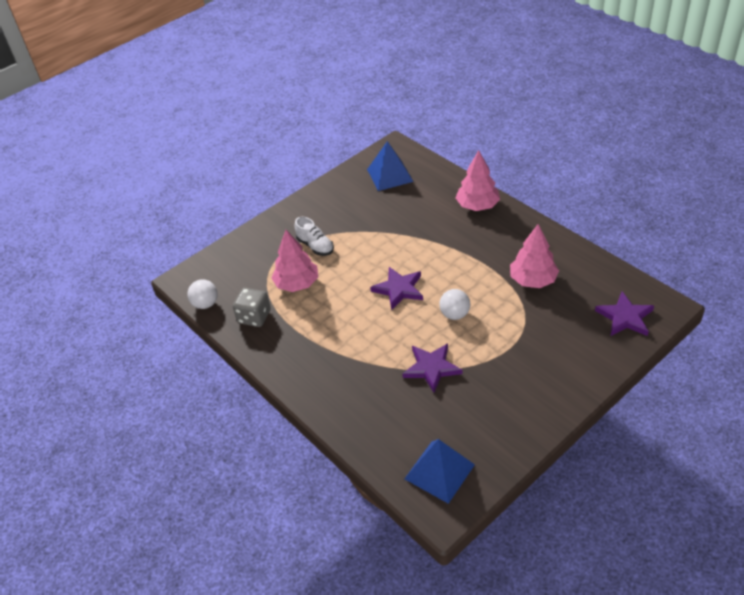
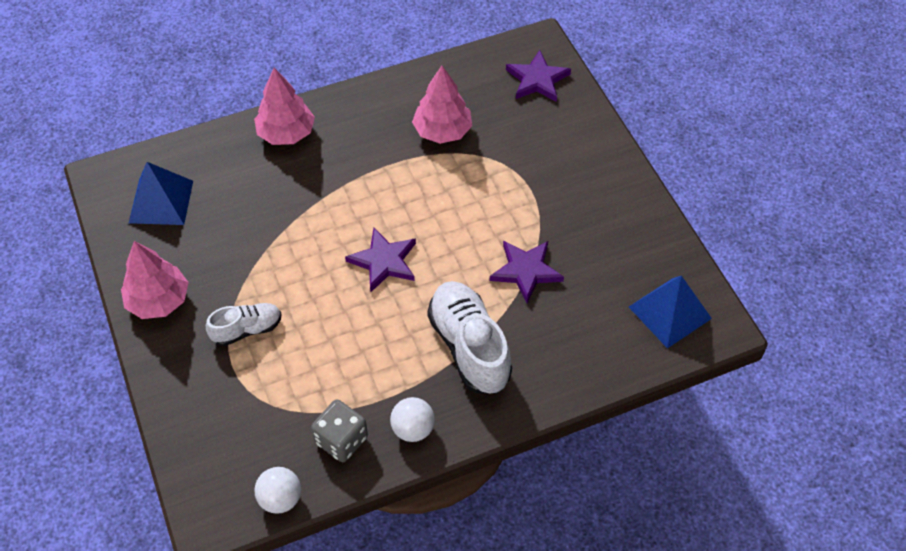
camera: 75 degrees left, 10 degrees up
pink tree [271,230,318,292] -> pink tree moved to [121,241,189,319]
white ball [439,289,470,320] -> white ball moved to [390,397,435,442]
none -> white shoe [427,281,512,394]

